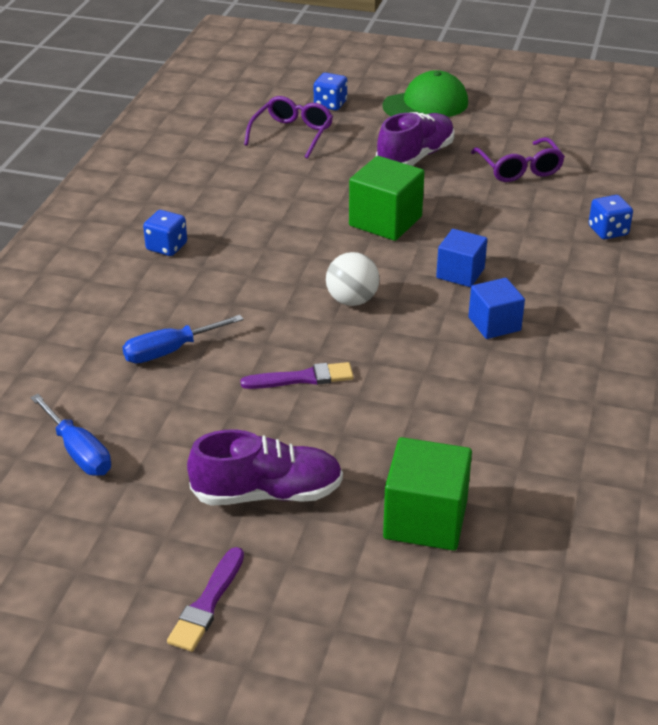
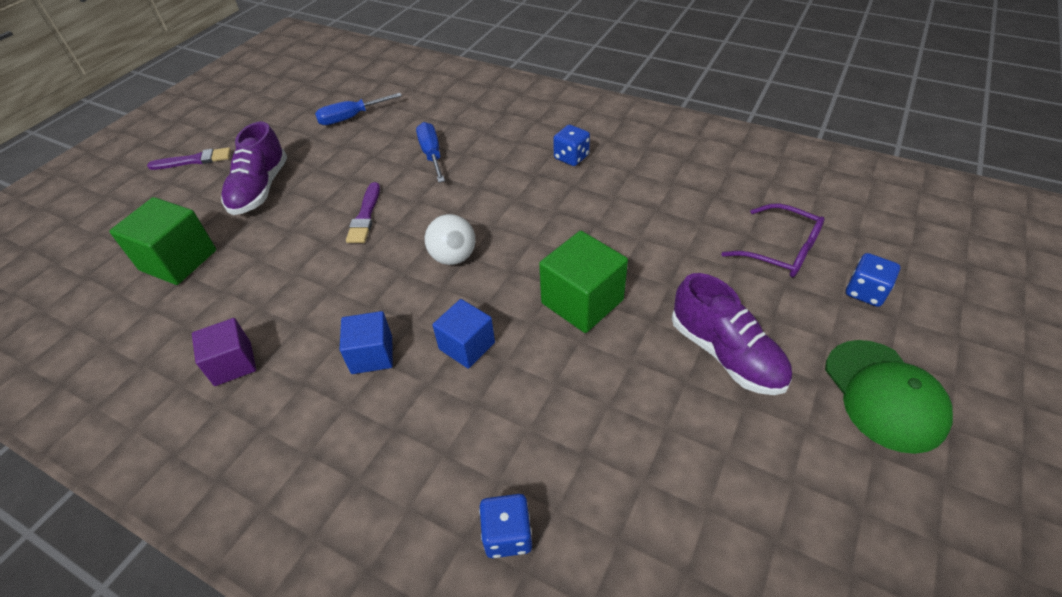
camera: 105 degrees right, 10 degrees up
purple brush [167,547,244,652] -> purple brush turned 135 degrees clockwise [147,147,231,170]
purple glasses [471,137,565,182] -> none
none -> purple cube [192,318,256,386]

